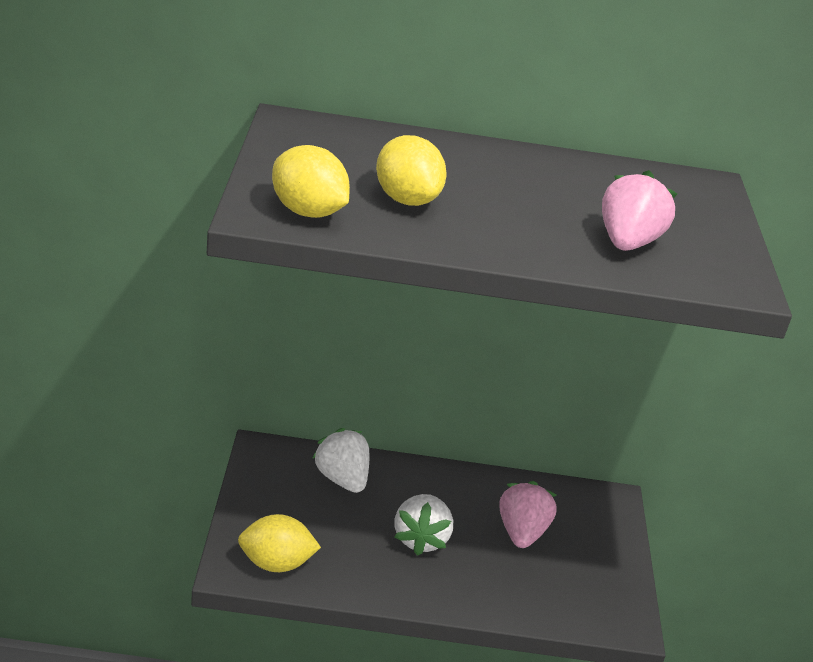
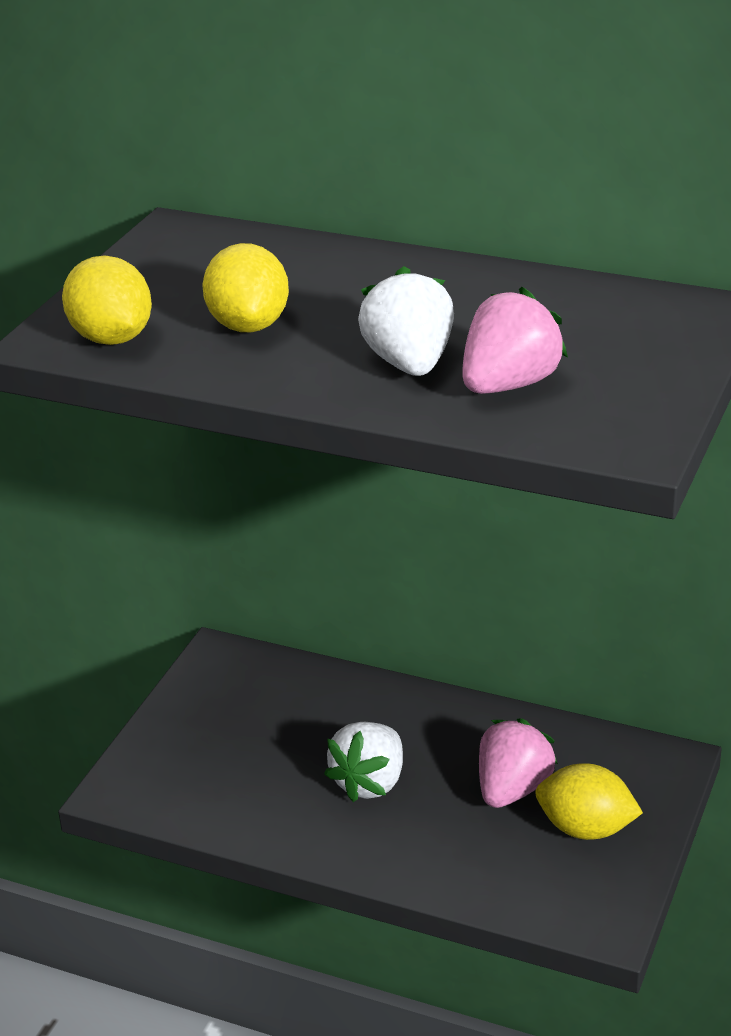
camera: 25 degrees right, 0 degrees up
yellow lemon [238,514,321,572] -> yellow lemon moved to [535,763,643,840]
white strawberry [312,428,369,493] -> white strawberry moved to [358,266,454,376]

